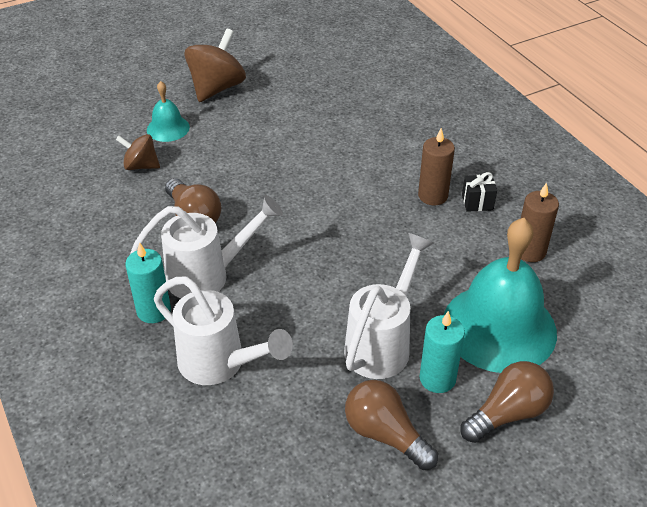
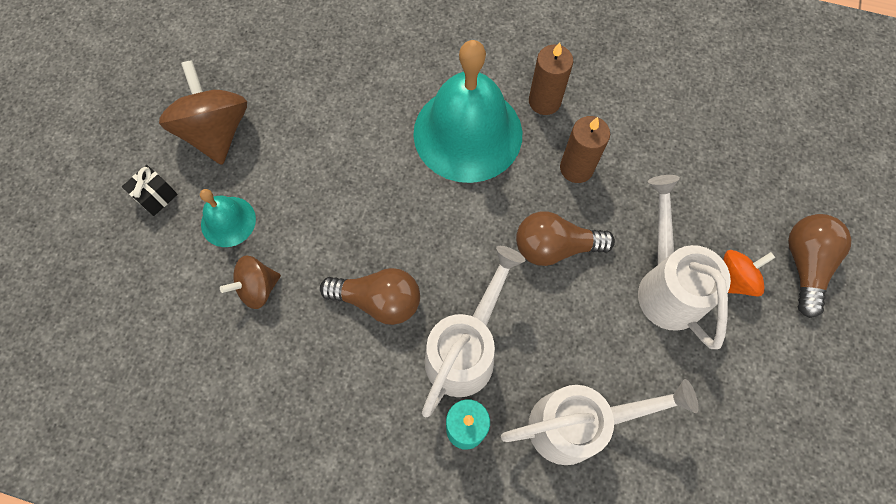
camera: 45 degrees left, 25 degrees up
brown light bulb [345,380,438,470] -> brown light bulb moved to [516,211,615,266]
turquoise candle [419,311,465,393] -> orange spinning top [723,250,775,297]
turquoise bell [443,218,557,373] -> turquoise bell moved to [413,40,522,183]
black gift [462,172,497,212] -> black gift moved to [122,165,178,216]
brown candle [521,183,559,262] -> brown candle moved to [560,116,610,183]

